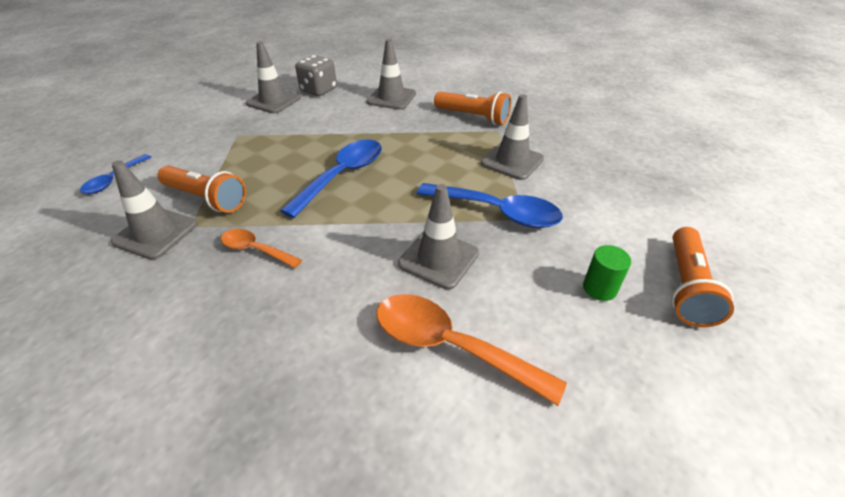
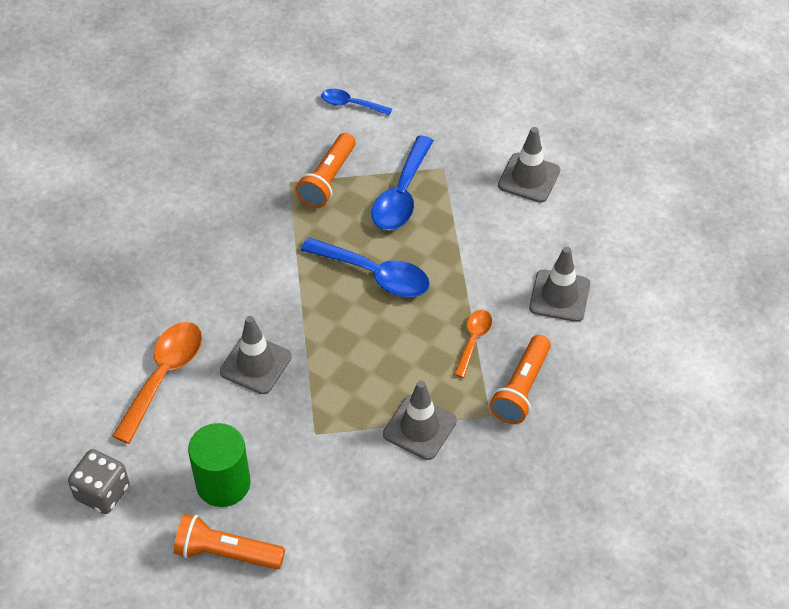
camera: 85 degrees right, 10 degrees up
grey traffic cone [111,160,198,260] -> none
orange spoon [221,229,302,268] -> orange spoon moved to [454,310,492,378]
grey dice [295,55,337,96] -> grey dice moved to [68,449,129,514]
blue spoon [417,183,563,228] -> blue spoon moved to [372,135,434,230]
green cylinder [583,245,631,301] -> green cylinder [188,423,251,507], size x1.86

